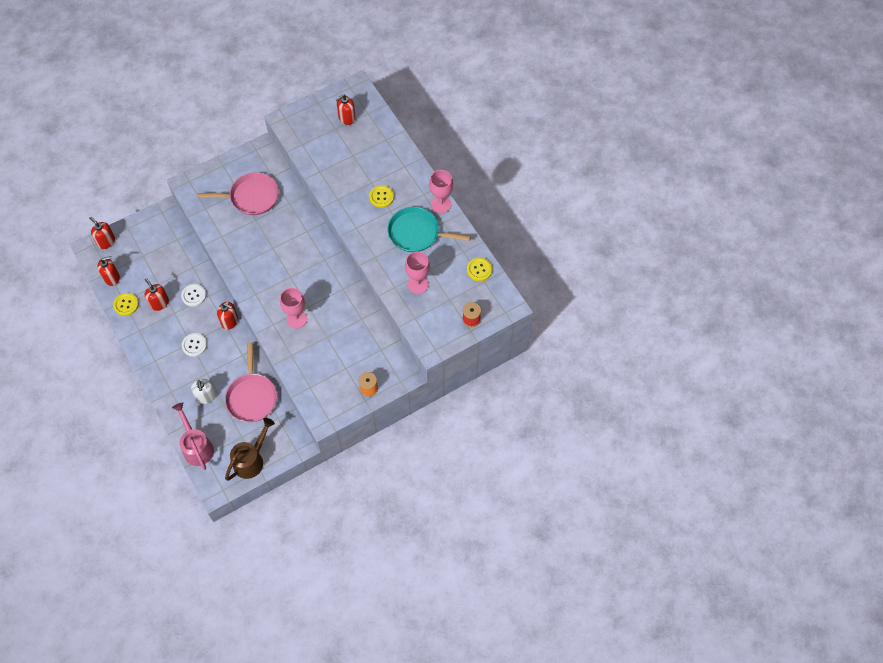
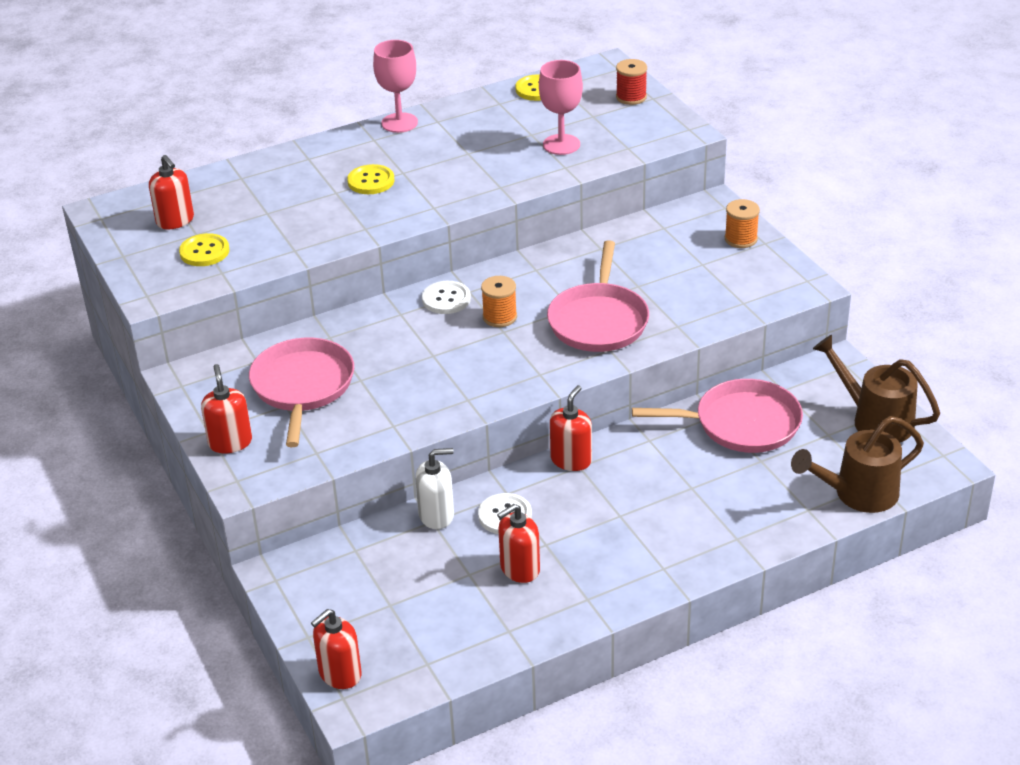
camera: 85 degrees left, 25 degrees down
red soap dispenser [98,256,120,286] -> red soap dispenser moved to [201,364,252,453]
yellow button [113,293,139,316] -> yellow button moved to [179,233,229,266]
pink watering can [172,402,214,470] -> brown watering can [791,416,924,513]
white button [182,333,207,357] -> white button moved to [422,281,471,314]
white soap dispenser [191,379,217,404] -> white soap dispenser moved to [415,448,454,529]
pink goblet [280,288,307,328] -> pink pan [547,240,649,352]
turquoise pan [387,207,471,252] -> none
none -> orange spool [481,276,517,327]

